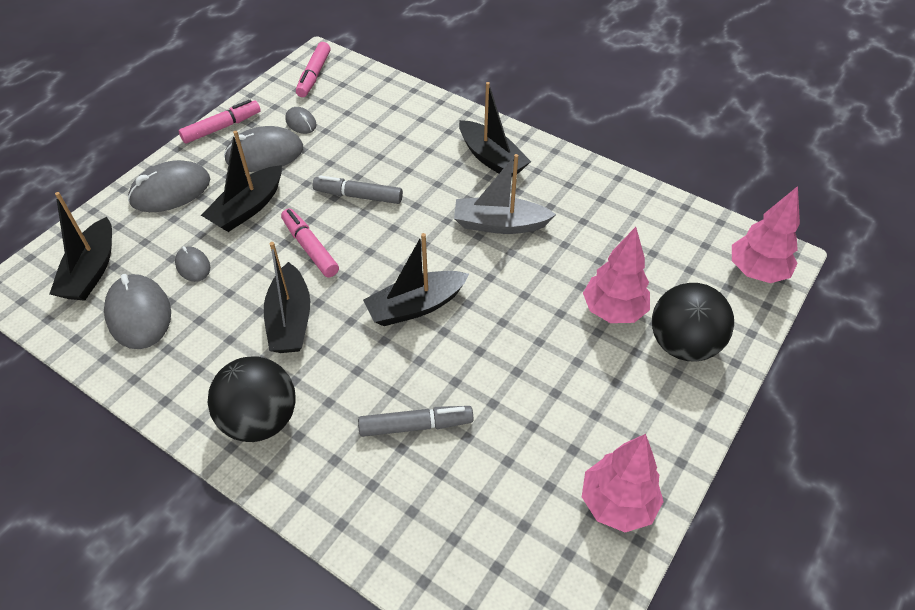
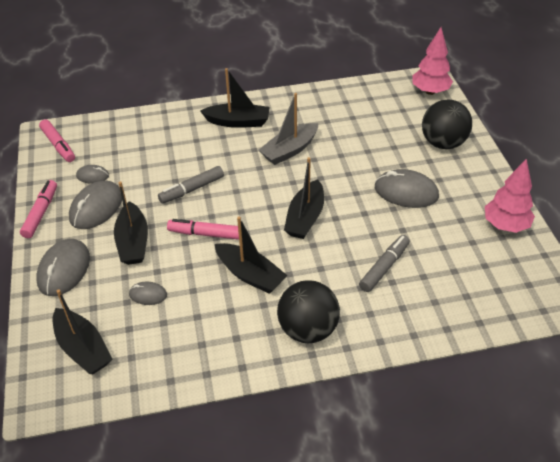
camera: 45 degrees left, 5 degrees down
grey mouse [104,274,171,349] -> grey mouse moved to [375,169,439,208]
pink tree [583,227,650,323] -> none

